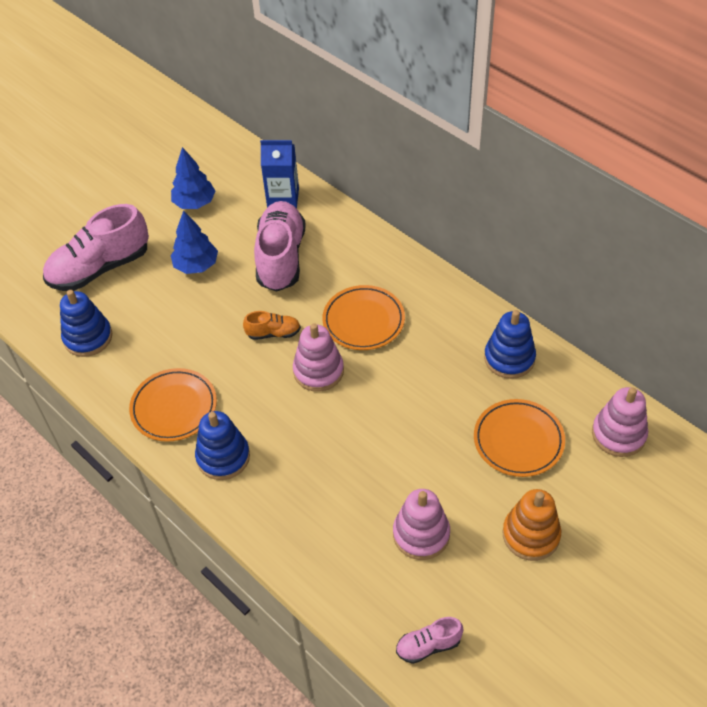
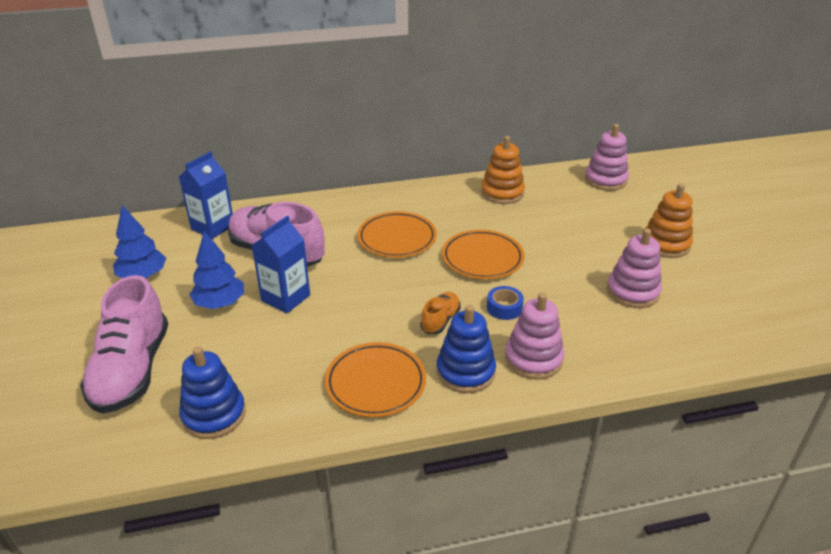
camera: 60 degrees left, 15 degrees down
orange shoe [243,311,301,340] -> orange shoe moved to [421,292,461,334]
pink stacking toy [293,323,344,392] -> pink stacking toy moved to [505,292,564,380]
pink shoe [396,617,464,664] -> none
orange plate [474,399,565,477] -> orange plate moved to [442,230,525,279]
blue stacking toy [484,310,536,379] -> orange stacking toy [481,136,525,204]
none -> blue carton [252,215,310,313]
none -> blue tape [487,286,524,320]

